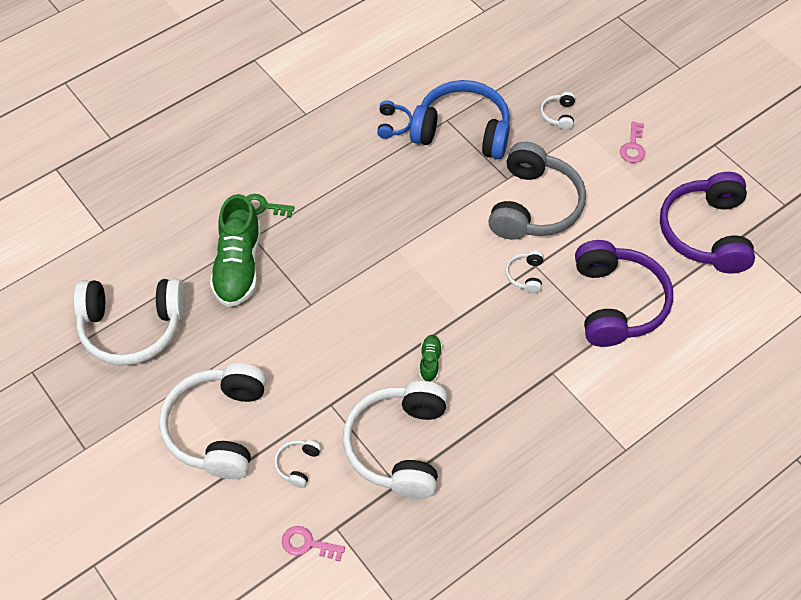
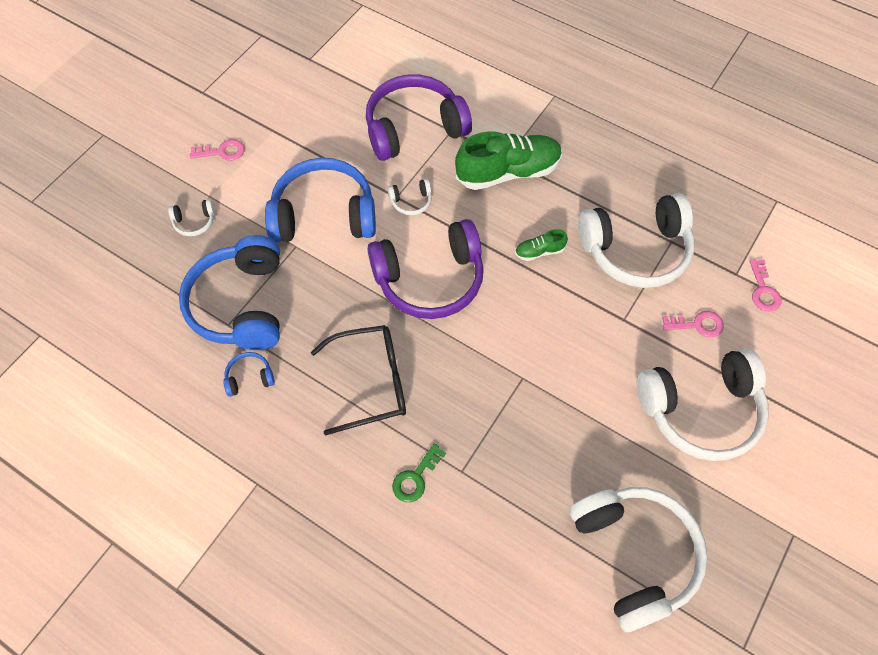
camera: 110 degrees left, 5 degrees up
green shoe [210,194,261,307] -> green shoe moved to [455,132,562,190]
green key [246,194,295,218] -> green key turned 45 degrees clockwise [392,444,446,502]
white headphones [274,440,321,488] -> pink key [662,311,724,337]
grey headphones [488,142,586,240] -> blue headphones [265,158,376,243]
purple headphones [660,172,755,274] -> purple headphones moved to [367,219,484,319]
none -> black glasses [311,325,406,435]

